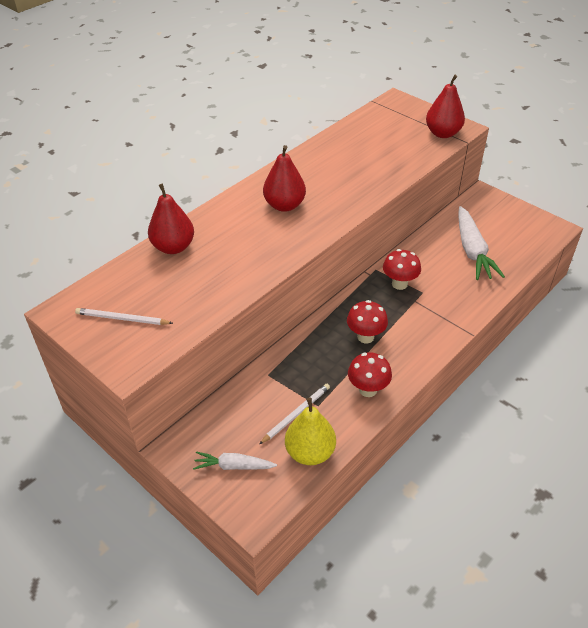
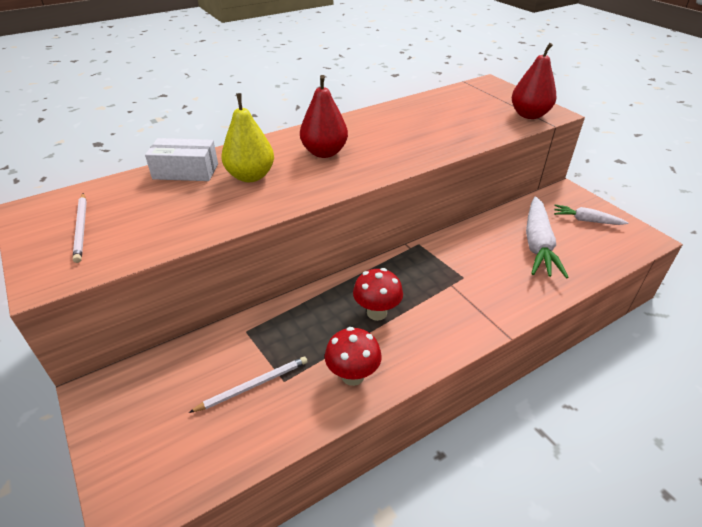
camera: 15 degrees right, 5 degrees down
white pencil [75,308,173,325] -> white pencil turned 135 degrees counterclockwise [73,193,87,263]
red pear [148,184,194,254] -> white box [145,138,218,181]
white carrot [193,451,277,470] -> white carrot moved to [554,205,629,225]
yellow pear [285,397,336,465] -> yellow pear moved to [221,93,274,182]
red mushroom [383,249,421,290] -> none

